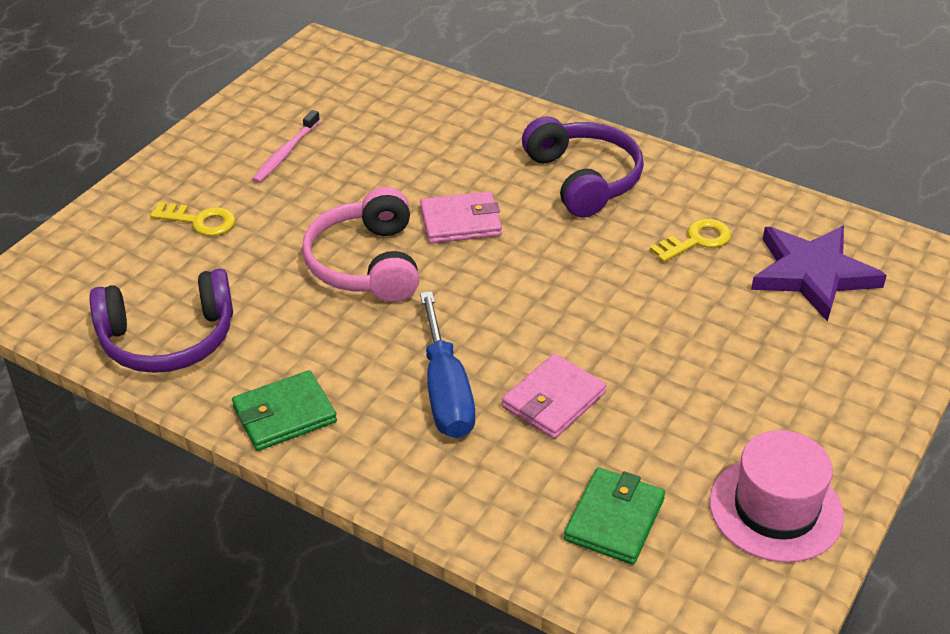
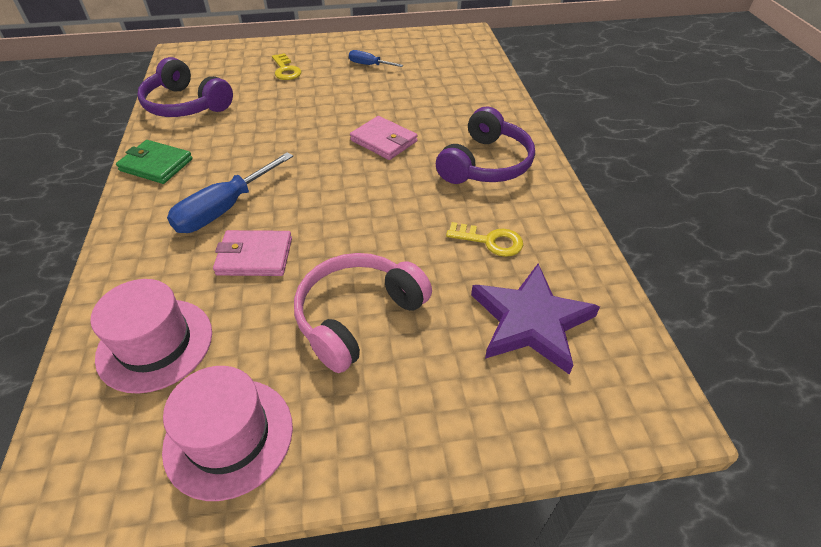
camera: 50 degrees right, 5 degrees up
pink toothbrush [252,110,320,183] -> blue screwdriver [349,50,403,67]
pink headphones [302,187,419,302] -> pink headphones moved to [294,253,432,373]
green wallet [564,467,665,565] -> pink hat [90,279,212,394]

